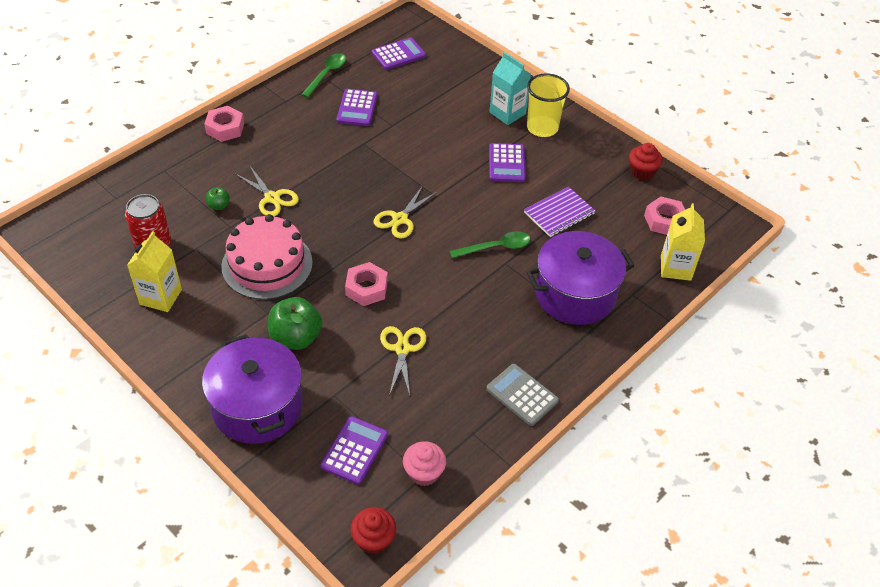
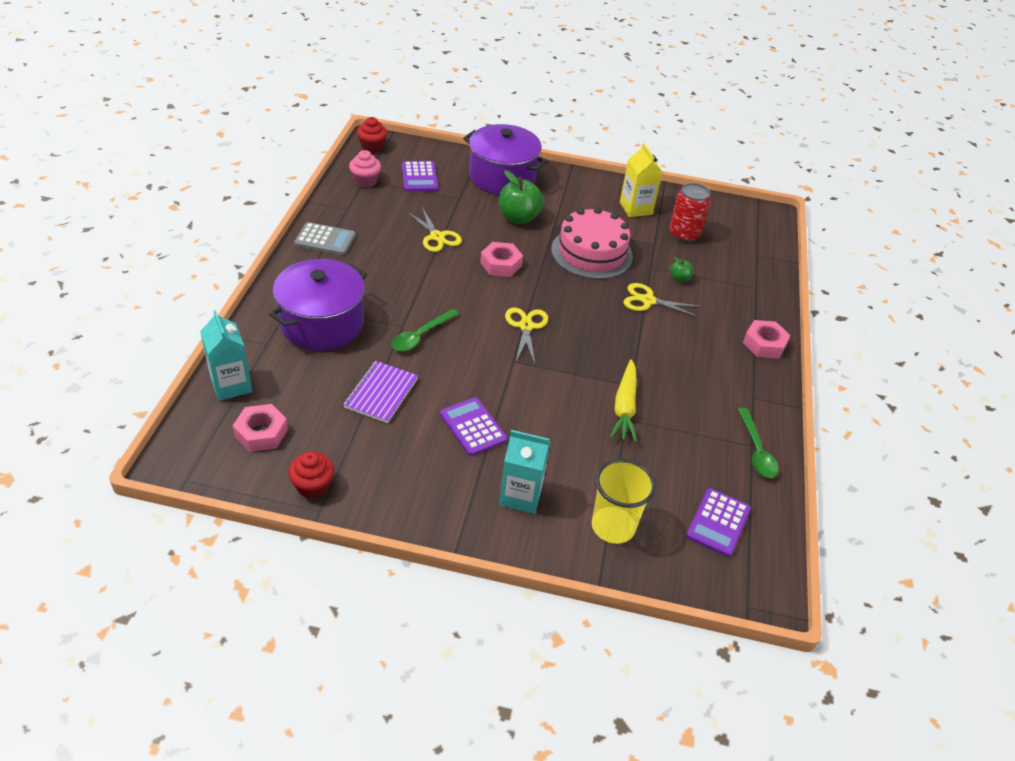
camera: 145 degrees right, 5 degrees down
purple calculator [337,89,378,126] -> none
yellow cup [527,73,570,137] -> yellow cup moved to [592,459,656,544]
yellow carton [661,203,705,281] -> turquoise carton [200,310,252,401]
none -> yellow carrot [610,359,637,442]

